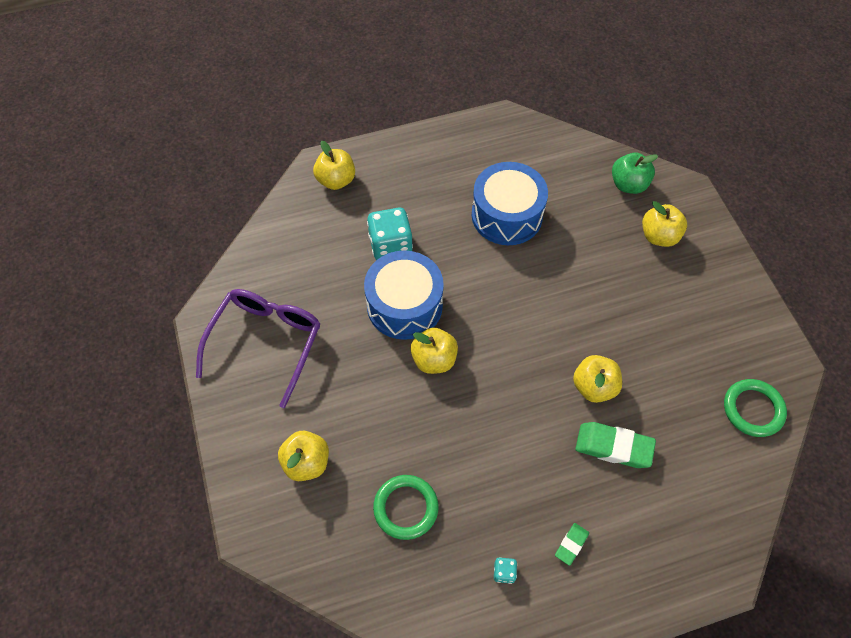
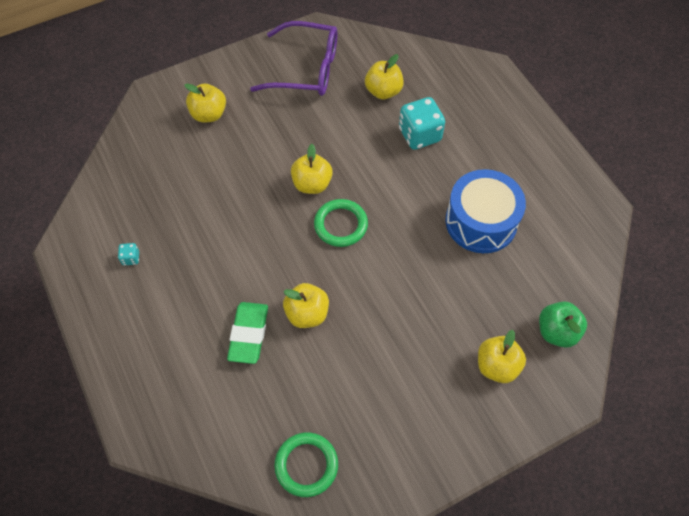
camera: 80 degrees right, 0 degrees up
yellow apple [313,141,355,190] -> yellow apple moved to [365,54,404,99]
blue drum [364,251,444,340] -> none
green ring [373,475,438,540] -> green ring moved to [314,199,368,247]
green eraser [555,523,589,566] -> none

